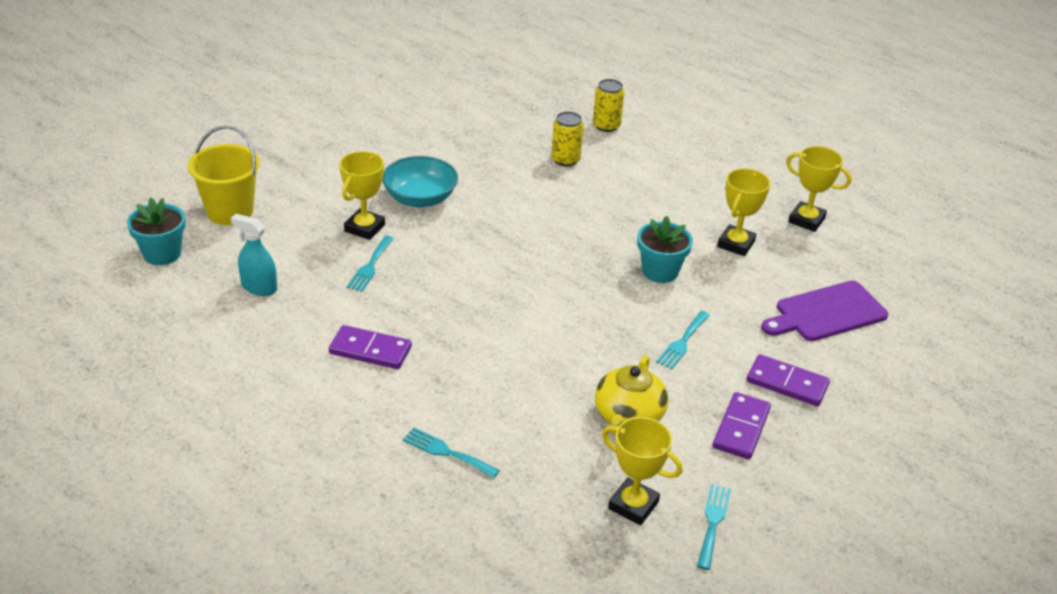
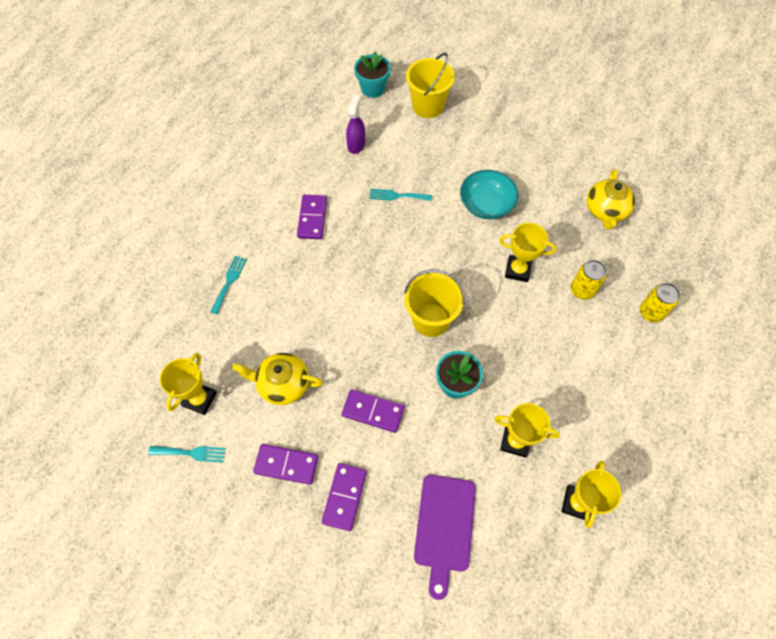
camera: 80 degrees right, 25 degrees up
turquoise spray bottle [231,214,277,296] -> purple spray bottle [346,94,365,154]
yellow trophy [340,151,385,240] -> yellow trophy moved to [499,223,557,282]
turquoise fork [656,311,710,369] -> purple domino [342,389,404,433]
purple cutting board [761,281,888,341] -> purple cutting board turned 135 degrees counterclockwise [414,475,476,600]
none -> yellow bucket [404,269,465,337]
none -> yellow teapot [587,169,635,230]

